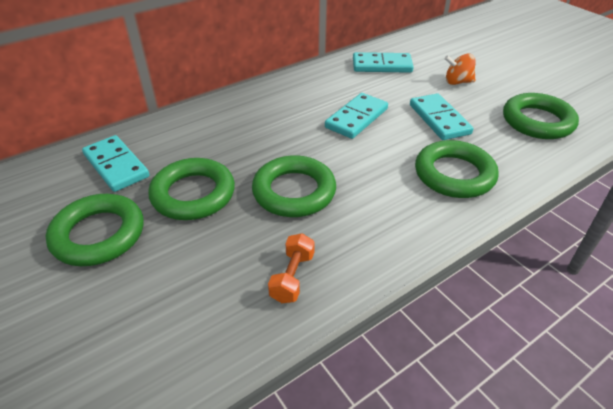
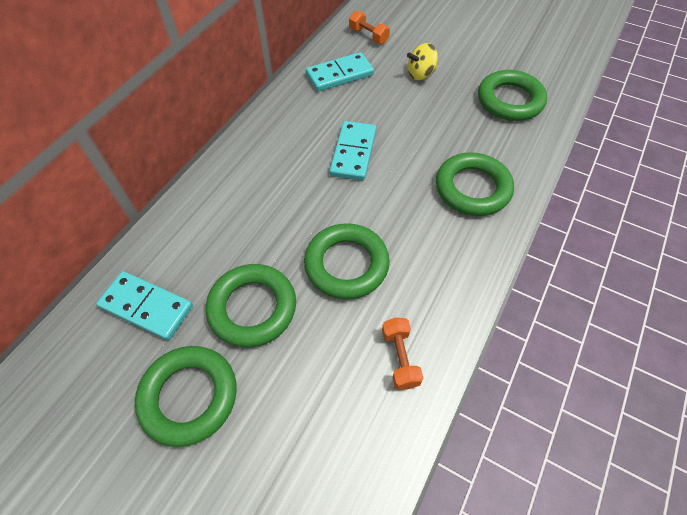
camera: 25 degrees left, 15 degrees up
turquoise domino [410,93,473,140] -> none
orange spinning top [445,54,476,85] -> yellow spinning top [407,43,438,80]
none -> orange dumbbell [349,11,390,44]

